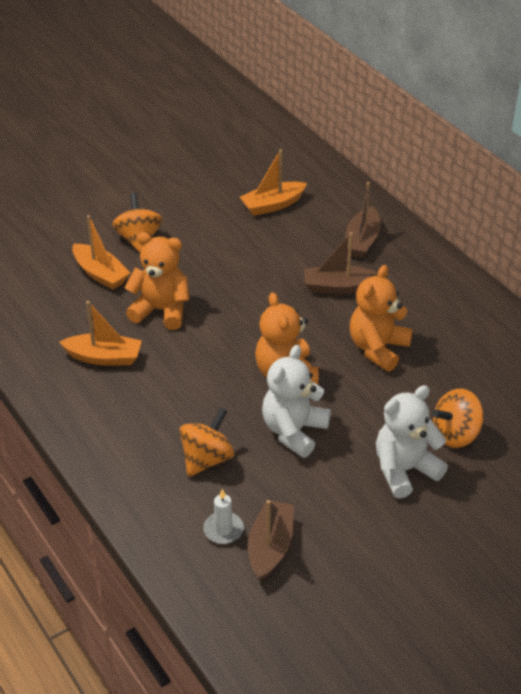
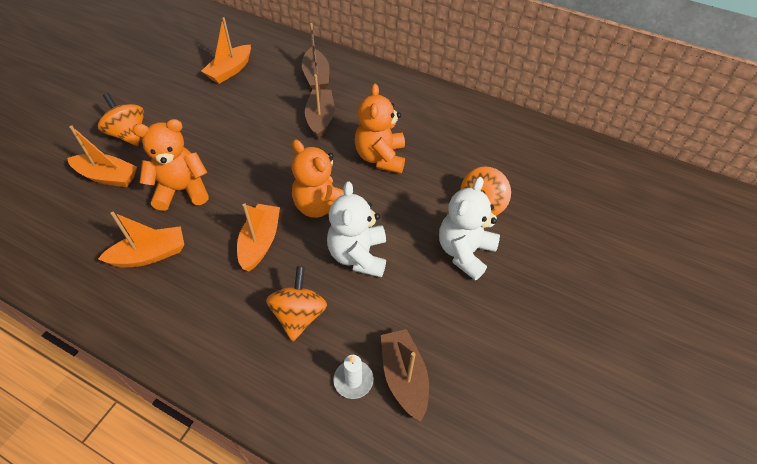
camera: 30 degrees left, 10 degrees up
brown boat [304,232,378,294] -> brown boat turned 120 degrees clockwise [305,74,334,139]
none -> orange boat [237,203,280,271]

